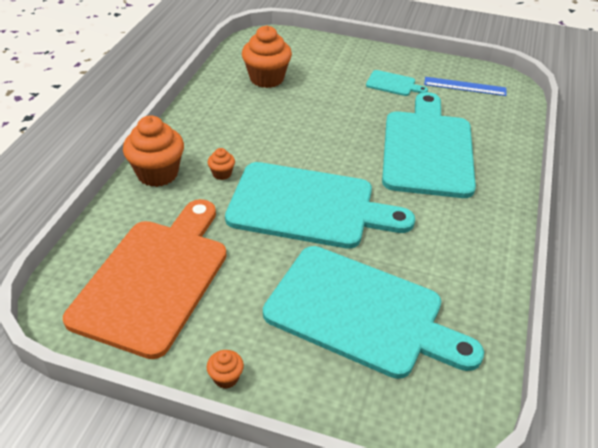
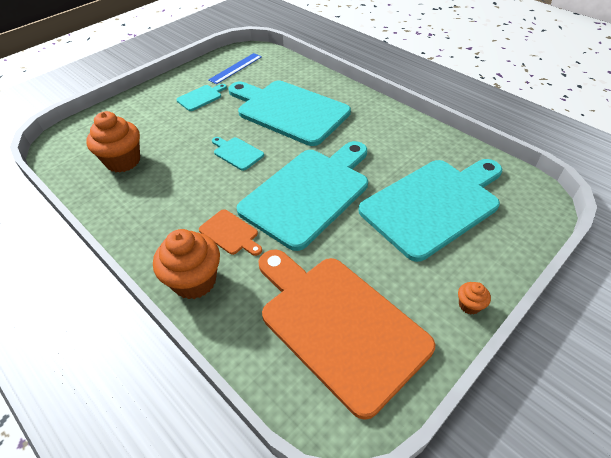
camera: 60 degrees left, 5 degrees up
orange cupcake [208,148,235,180] -> orange cutting board [199,209,262,256]
none -> turquoise cutting board [212,137,264,171]

